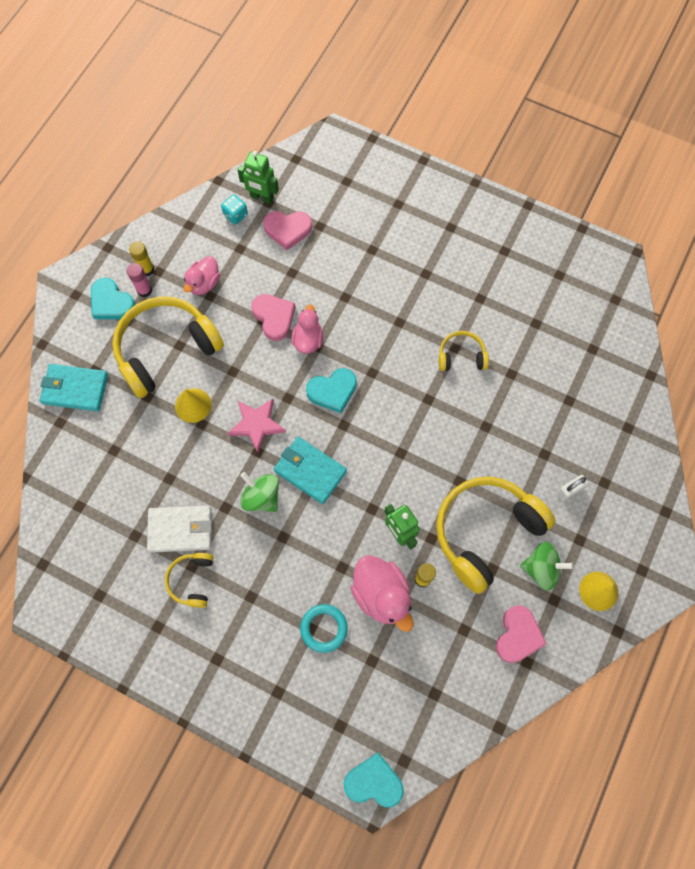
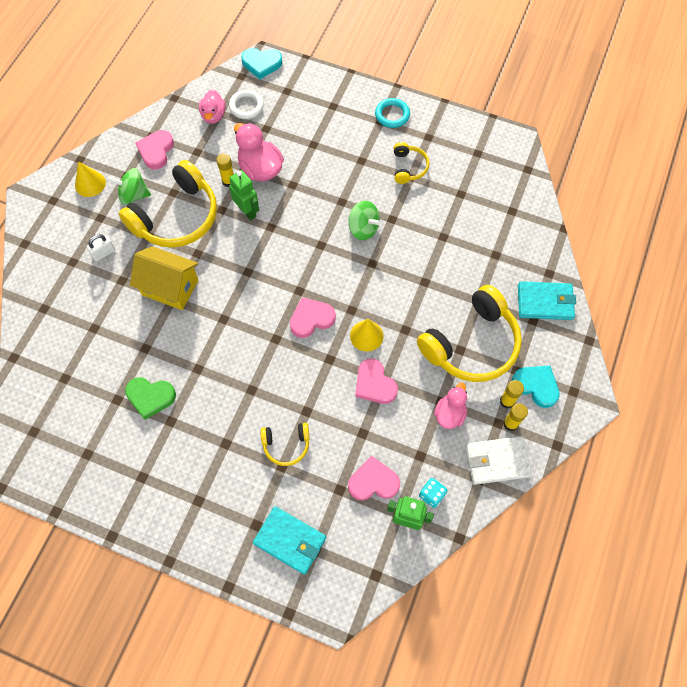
camera: 175 degrees right, 5 degrees down
pink glue stick [127,263,152,298] -> yellow glue stick [500,380,524,409]
white wallet [147,506,212,553] -> white wallet moved to [465,436,532,485]
yellow cone [175,388,212,423] -> yellow cone moved to [350,319,384,351]
pink star [227,399,286,453] -> none
turquoise wallet [274,437,347,504] -> turquoise wallet moved to [253,506,326,575]
pink duck [291,304,323,354] -> pink duck moved to [199,89,226,124]
turquoise ring [300,604,348,653] -> turquoise ring moved to [375,98,410,128]
turquoise heart [306,368,357,413] -> pink heart [290,297,336,338]
yellow headphones [439,331,489,371] -> yellow headphones moved to [260,423,310,466]
none -> green heart [125,377,176,420]
none -> yellow house [130,246,198,310]
none -> white ring [229,90,264,119]

